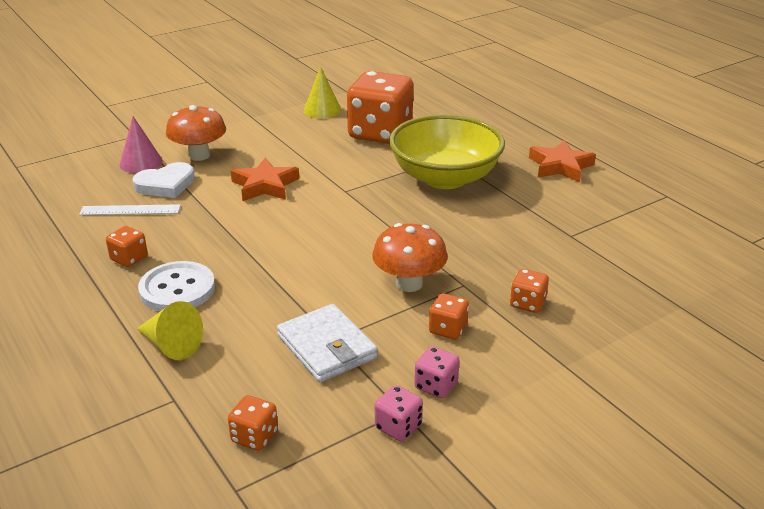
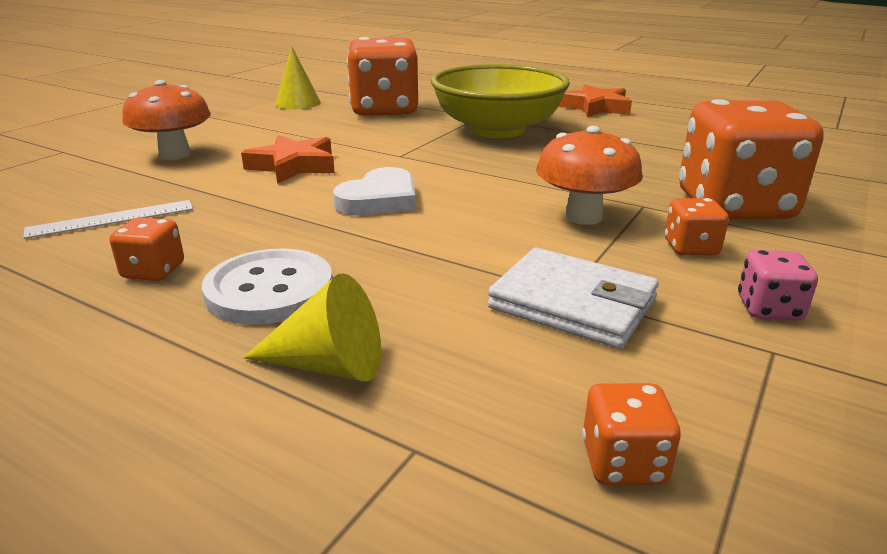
camera: 25 degrees left, 5 degrees down
pink cone [120,116,163,173] -> none
white heart [132,162,195,198] -> white heart moved to [333,167,416,216]
pink dice [375,385,423,441] -> none
orange dice [510,269,549,313] -> orange dice [679,99,823,219], size x2.37

